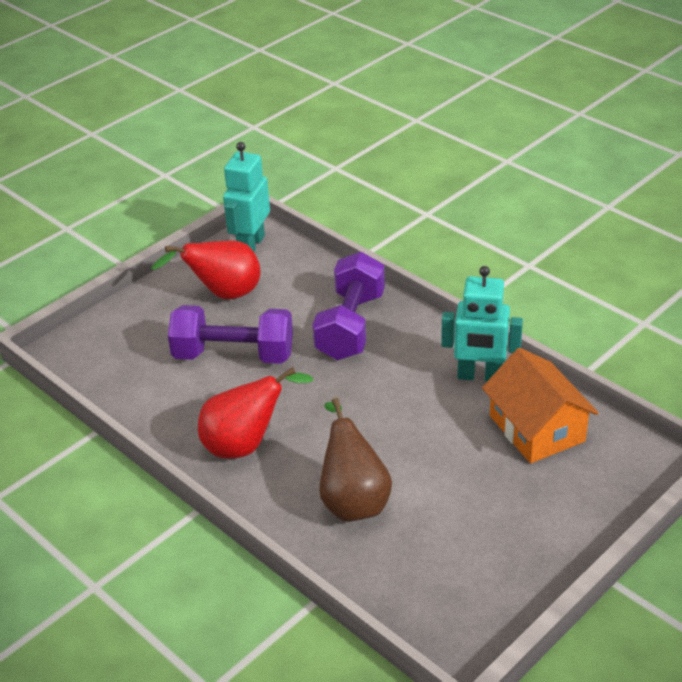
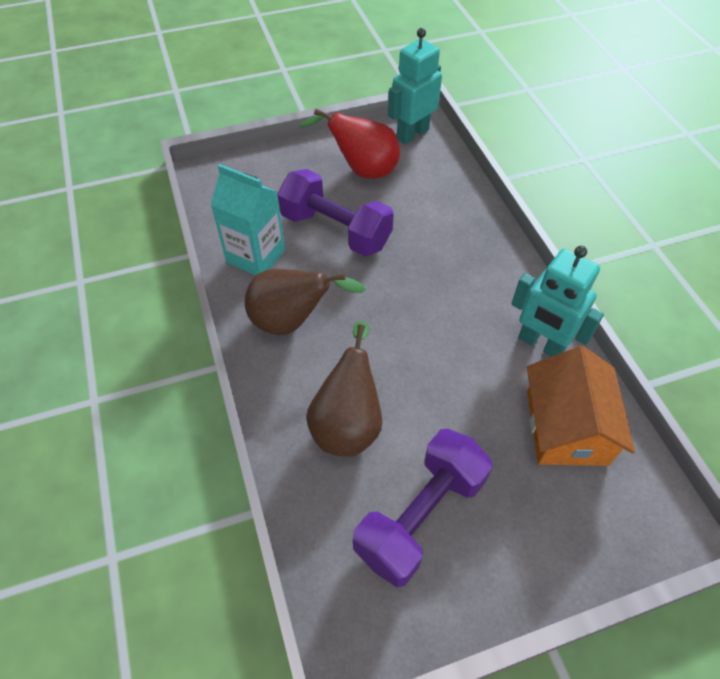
camera: 25 degrees right, 15 degrees up
red pear [198,367,313,459] -> brown pear [245,269,366,335]
purple dumbbell [313,252,385,360] -> purple dumbbell moved to [353,429,493,587]
none -> turquoise carton [211,164,285,276]

